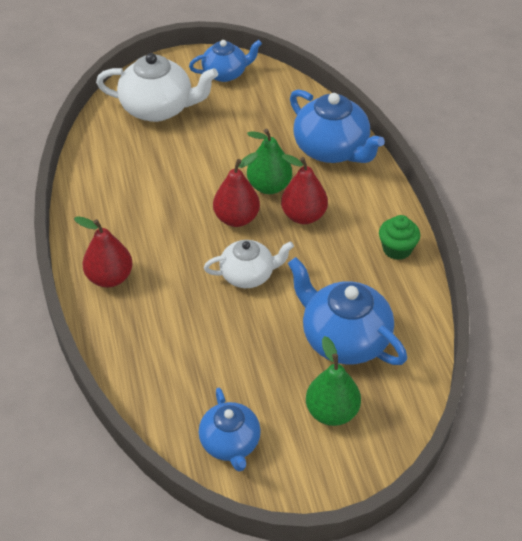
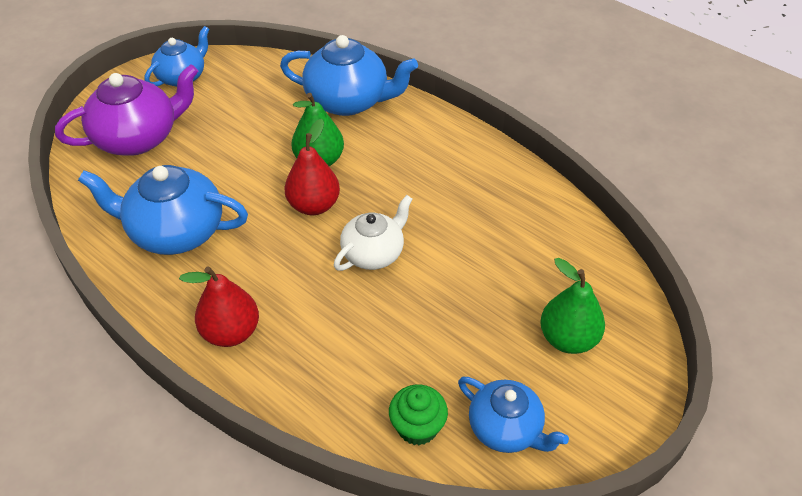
camera: 35 degrees left, 0 degrees up
white teapot [96,53,218,122] -> purple teapot [55,64,198,156]
red pear [281,154,328,224] -> none
blue teapot [288,257,407,365] -> blue teapot moved to [78,165,248,255]
green cupcake [379,215,420,260] -> green cupcake moved to [389,385,448,446]

